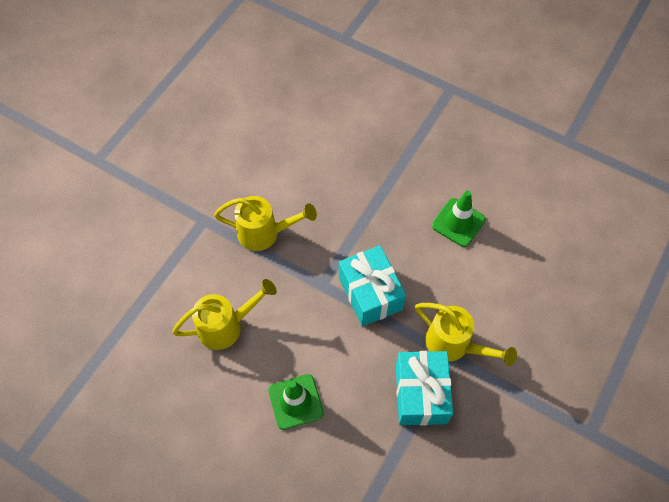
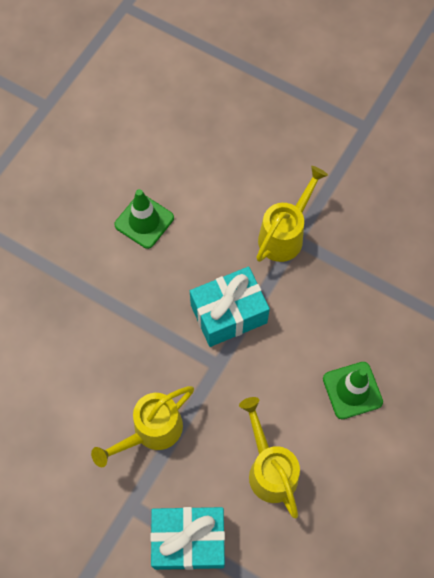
camera: 90 degrees left, 5 degrees up
yellow watering can [214,196,317,251] -> yellow watering can turned 135 degrees counterclockwise [91,386,194,467]
turquoise gift [396,351,453,425] -> turquoise gift moved to [150,507,225,570]

